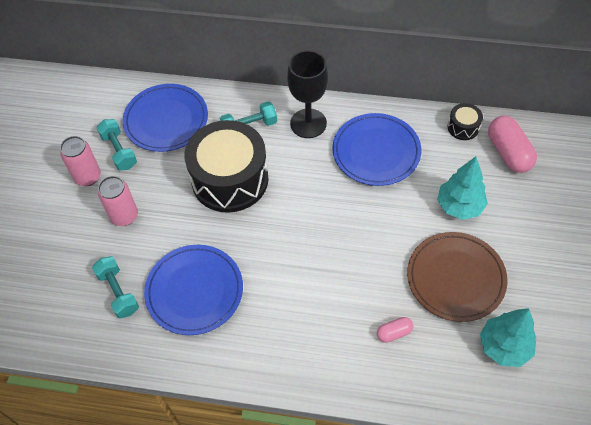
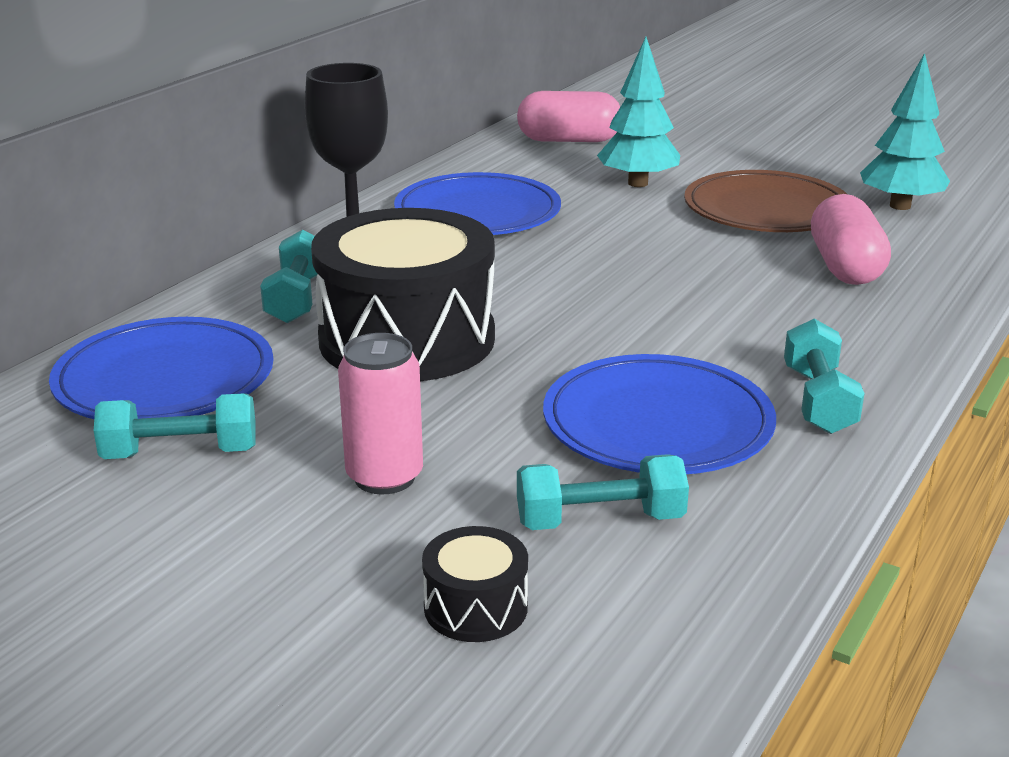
camera: 70 degrees left, 30 degrees down
pink can [60,136,101,186] -> none
pink capsule [377,317,413,343] -> pink capsule [811,194,891,285], size x1.93
black drum [448,103,483,140] -> black drum moved to [422,526,528,642]
none -> turquoise dumbbell [784,319,865,434]

